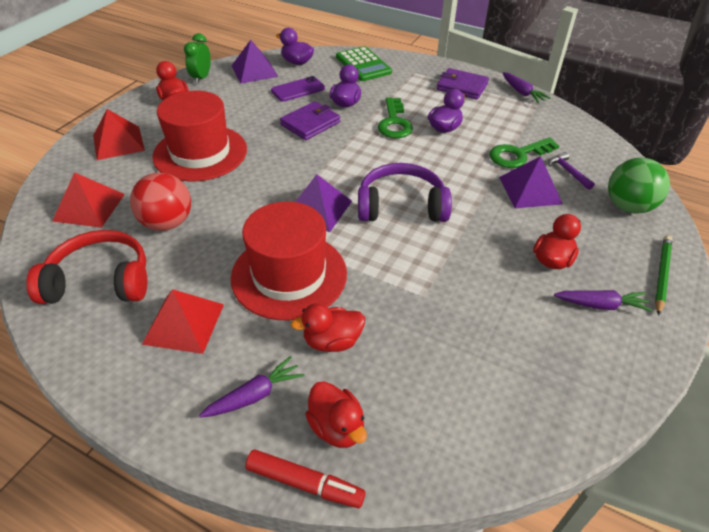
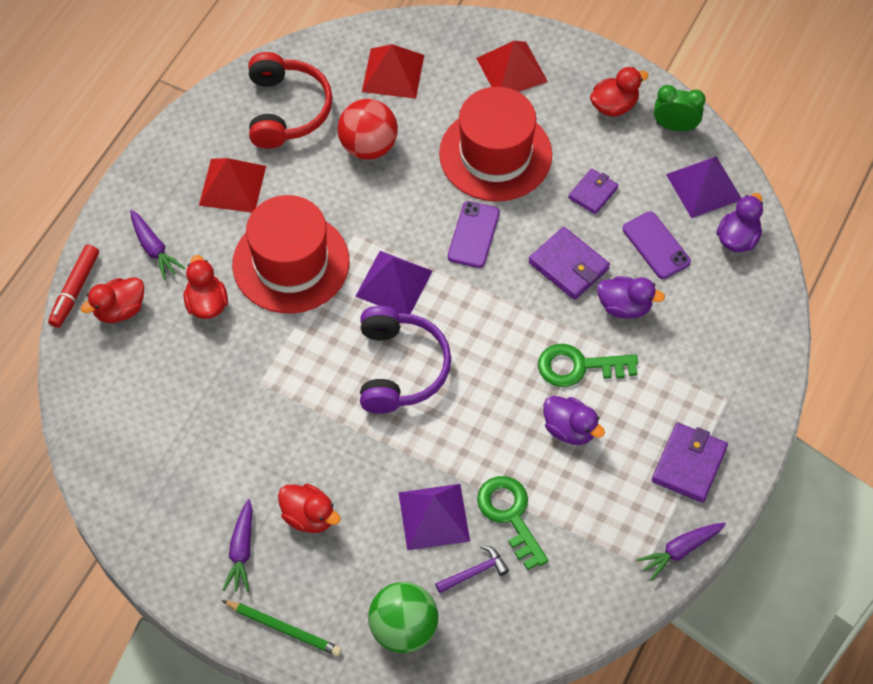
camera: 90 degrees right, 15 degrees up
green calculator [336,46,392,81] -> none
none -> purple phone [448,201,500,268]
none -> purple wallet [568,168,618,215]

